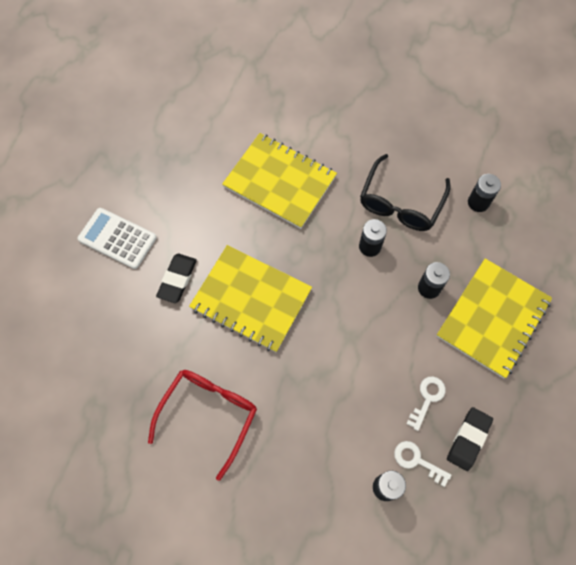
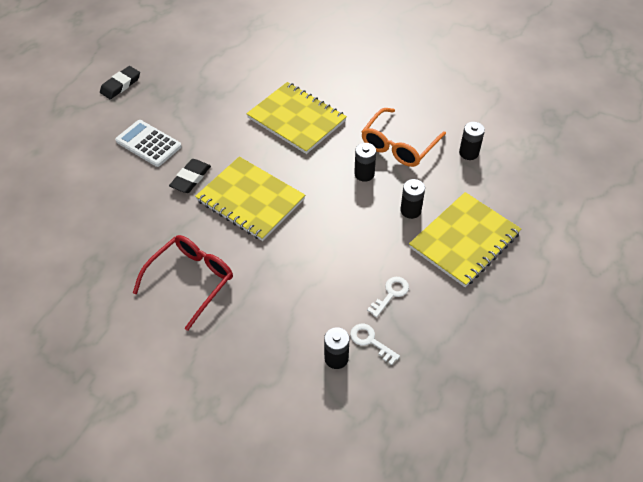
camera: 10 degrees right, 15 degrees down
black glasses [360,154,451,231] -> orange glasses [361,108,446,167]
black eraser [447,407,493,471] -> black eraser moved to [100,66,140,99]

